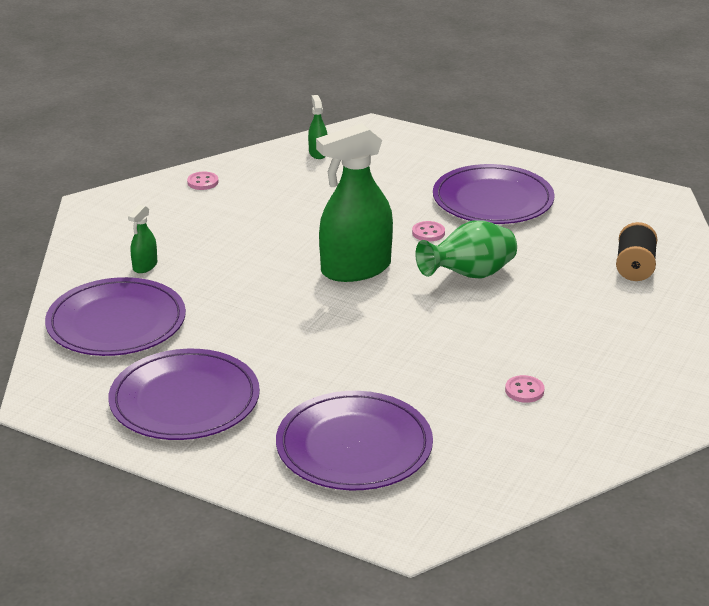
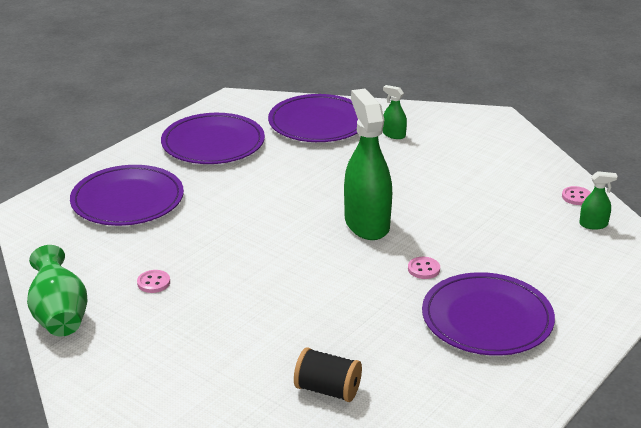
camera: 100 degrees right, 0 degrees up
pink button [187,172,218,190] -> pink button moved to [562,186,591,205]
green vase [415,220,517,279] -> green vase moved to [27,245,88,337]

